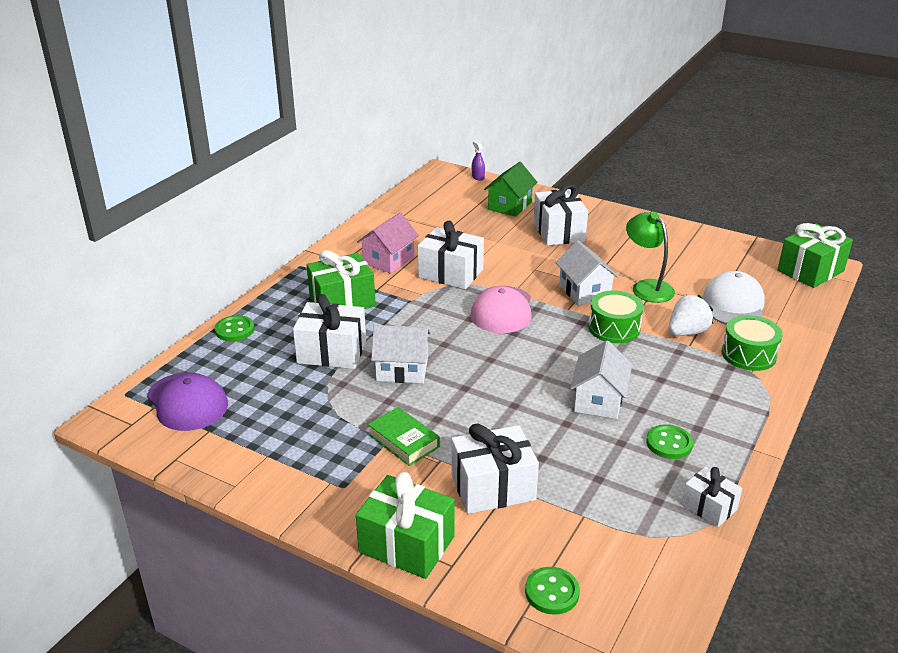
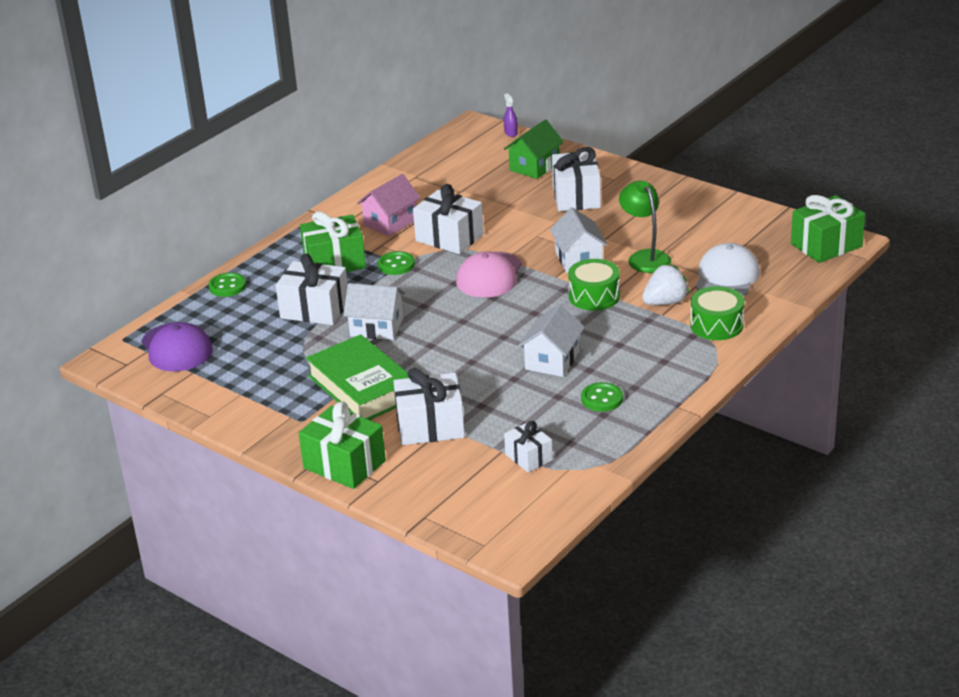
camera: 10 degrees right, 0 degrees up
green book [368,407,440,466] -> green book [306,334,409,420], size x1.80
green button [525,567,580,615] -> green button moved to [378,251,415,275]
white gift [681,467,742,527] -> white gift moved to [504,421,553,473]

